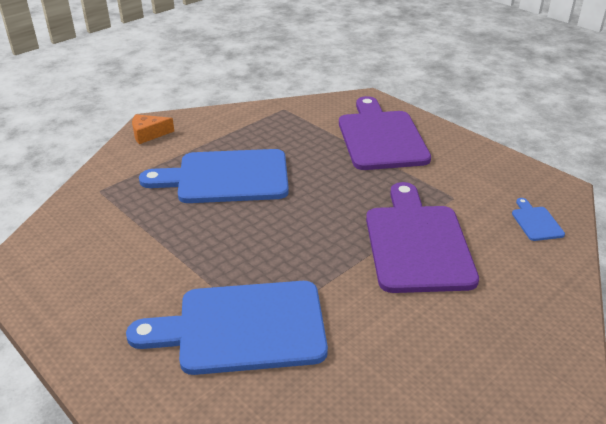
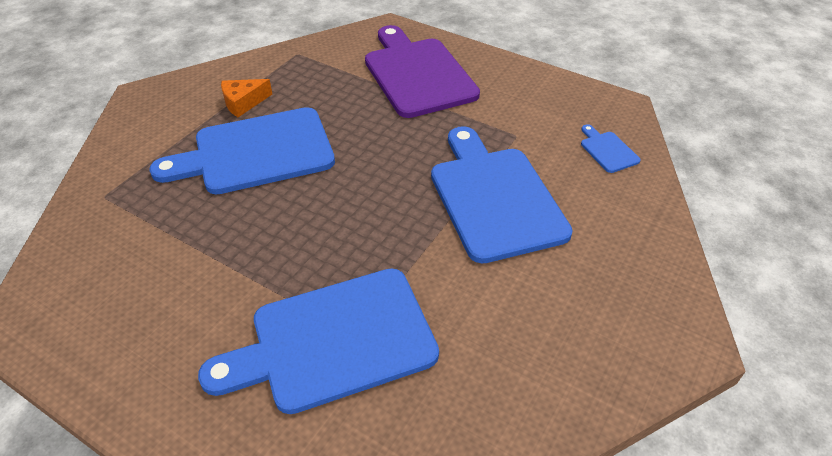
camera: 15 degrees left, 10 degrees up
orange cheese [132,114,174,144] -> orange cheese moved to [221,79,272,117]
purple cutting board [366,182,479,293] -> blue cutting board [431,126,573,264]

